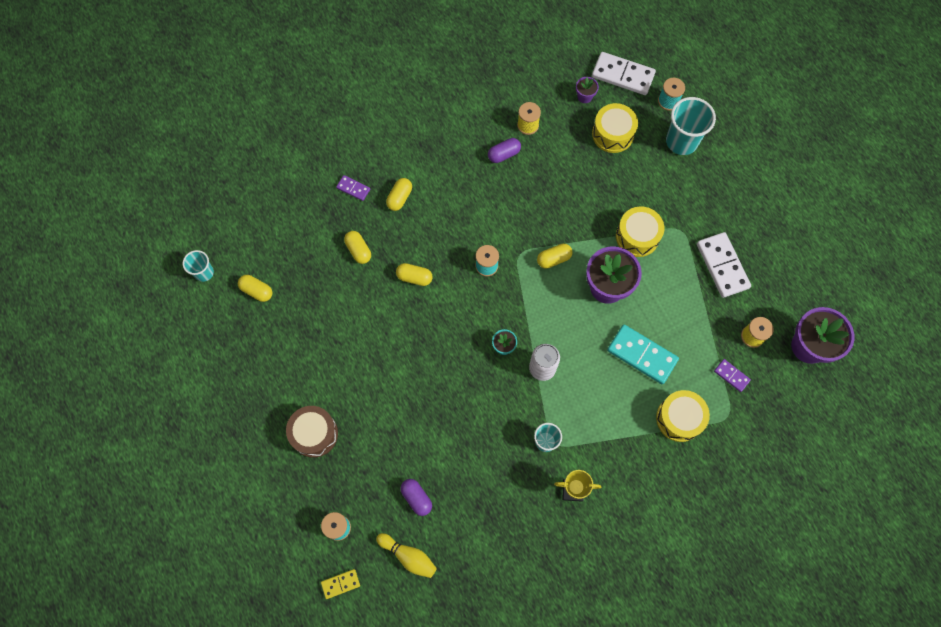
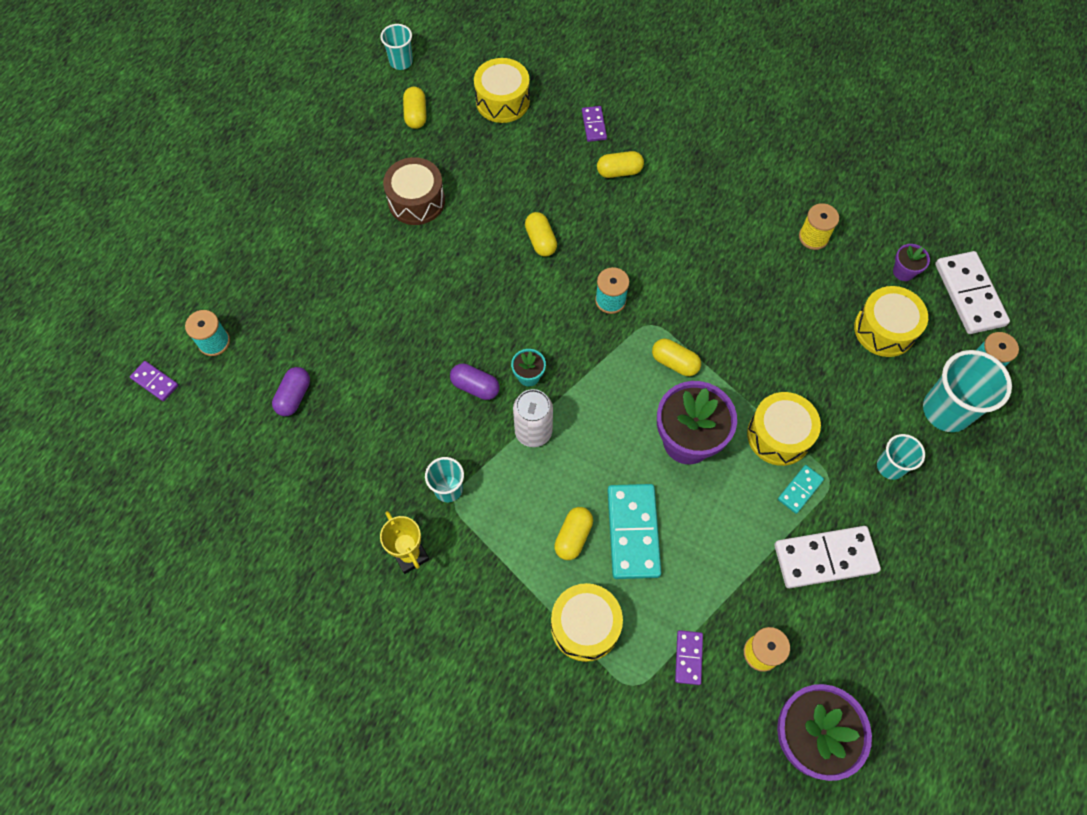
camera: 55 degrees right, 5 degrees down
brown drum [286,406,338,458] -> brown drum moved to [383,157,445,225]
yellow domino [321,569,360,599] -> purple domino [130,361,179,401]
yellow capsule [344,231,371,264] -> yellow capsule moved to [554,507,593,560]
yellow bowling pin [376,533,437,578] -> none
purple capsule [488,138,521,163] -> purple capsule moved to [450,363,499,400]
white domino [697,232,751,298] -> white domino turned 45 degrees clockwise [774,526,881,588]
none -> yellow drum [474,58,530,123]
none -> turquoise domino [778,465,824,514]
none -> turquoise cup [877,434,925,480]

